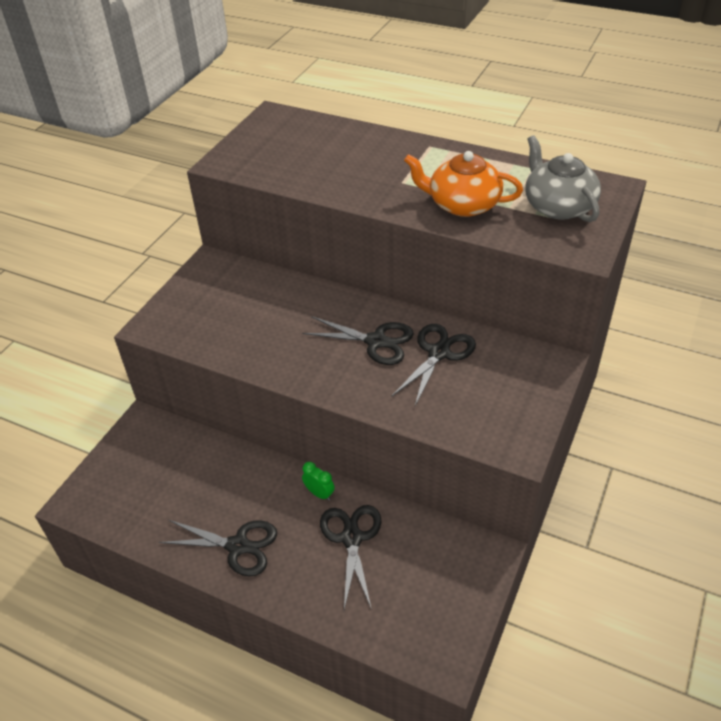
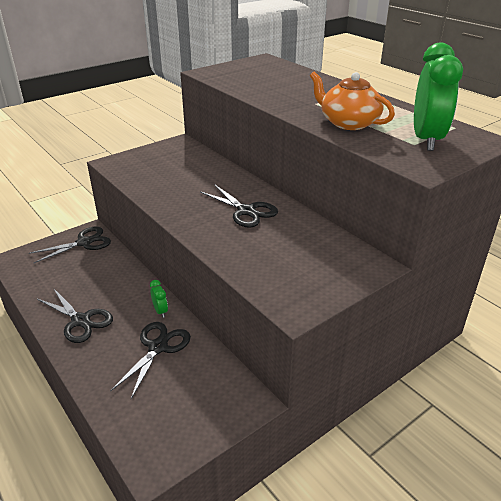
camera: 25 degrees right, 10 degrees down
black scissors [391,324,476,406] -> black scissors moved to [29,227,111,263]
grey teapot [525,135,601,222] -> green clock [414,43,463,151]

